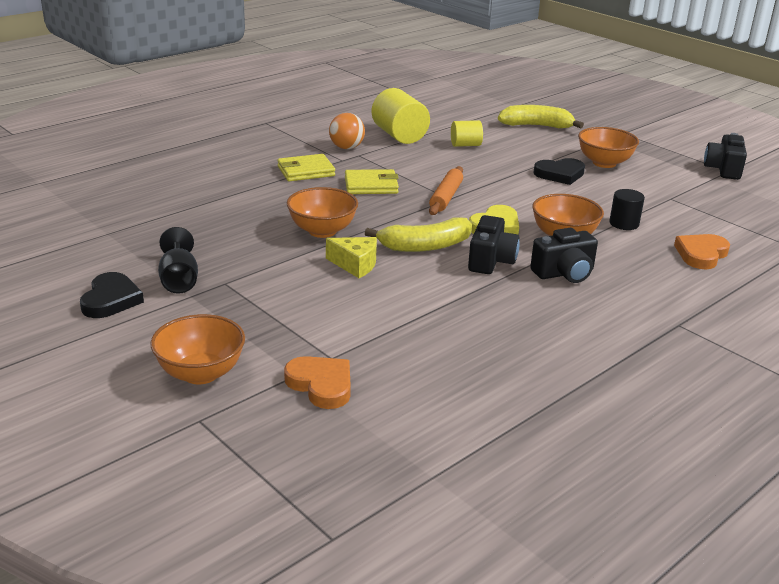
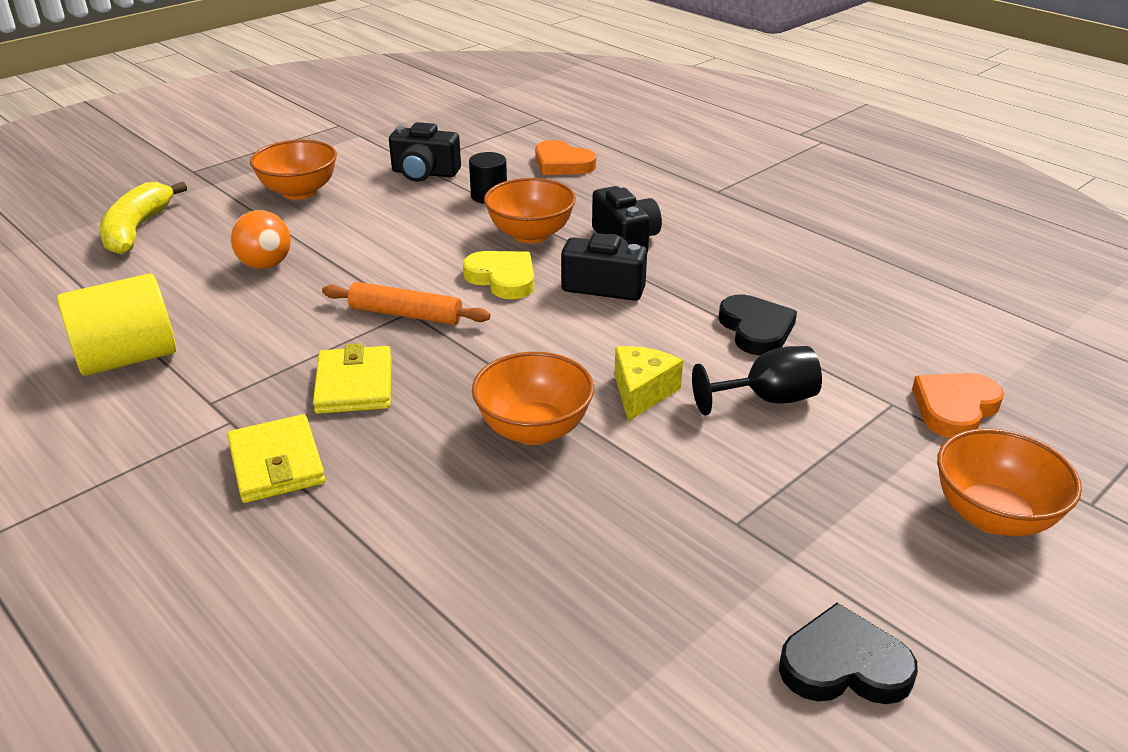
camera: 90 degrees left, 5 degrees up
black goblet [158,227,198,294] -> black goblet moved to [692,346,822,415]
orange ball [329,113,365,149] -> orange ball moved to [230,210,291,269]
yellow banana [365,217,472,252] -> none
yellow cylinder [451,120,483,147] -> none
black heart [533,158,585,185] -> black heart moved to [719,294,797,356]
black camera [704,133,747,180] -> black camera moved to [389,122,461,182]

